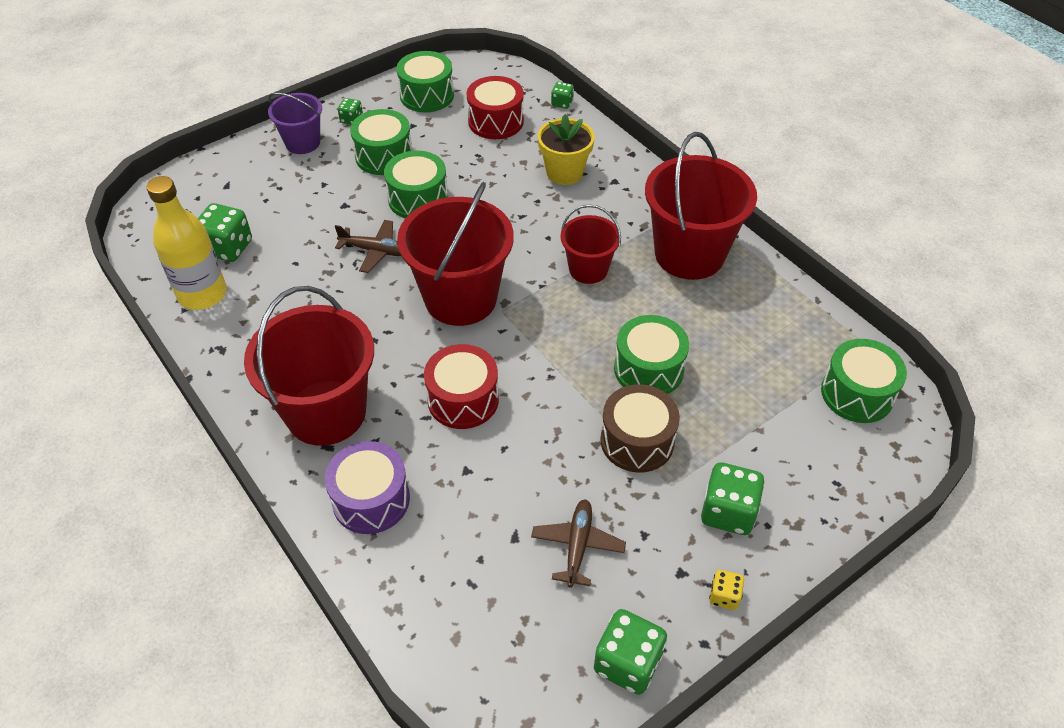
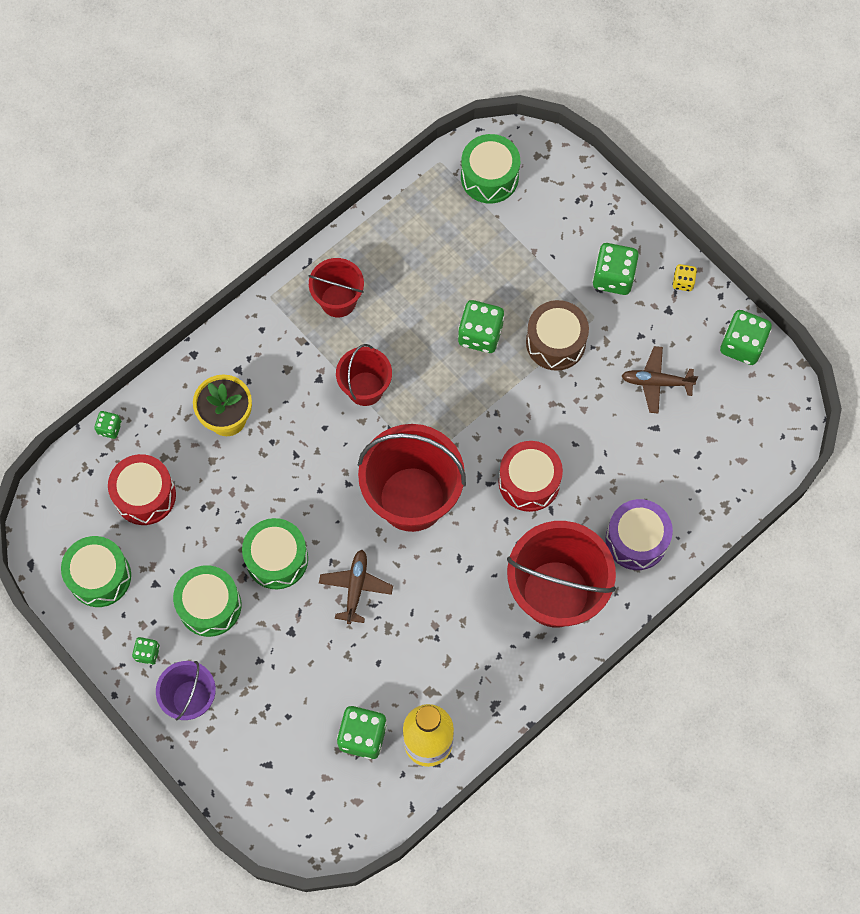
camera: 95 degrees left, 20 degrees up
green drum [614,315,689,394] -> green dice [458,300,504,353]
red bucket [645,132,757,280] -> red bucket [309,258,364,317], size x0.55

